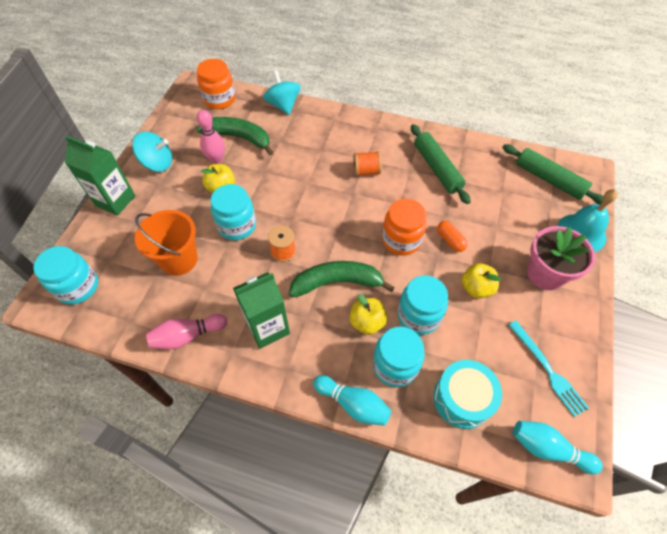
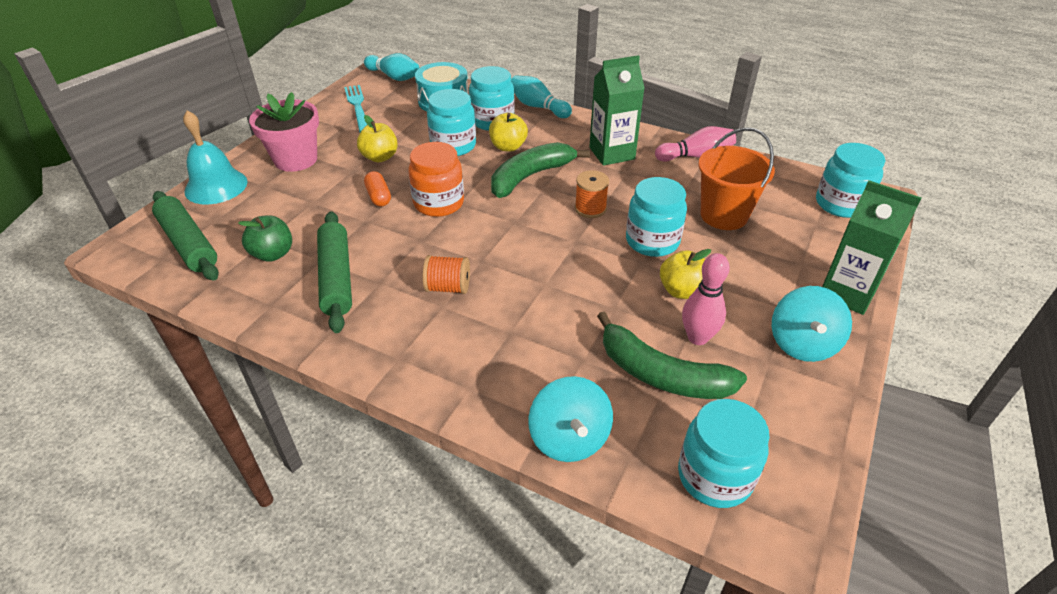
camera: 170 degrees left, 15 degrees down
turquoise spinning top [132,131,172,172] -> turquoise spinning top turned 90 degrees counterclockwise [772,286,852,362]
orange jar [197,59,236,109] -> turquoise jar [678,399,770,508]
green banana [289,261,395,298] -> green banana turned 135 degrees clockwise [491,142,590,198]
none -> green apple [238,215,292,262]

